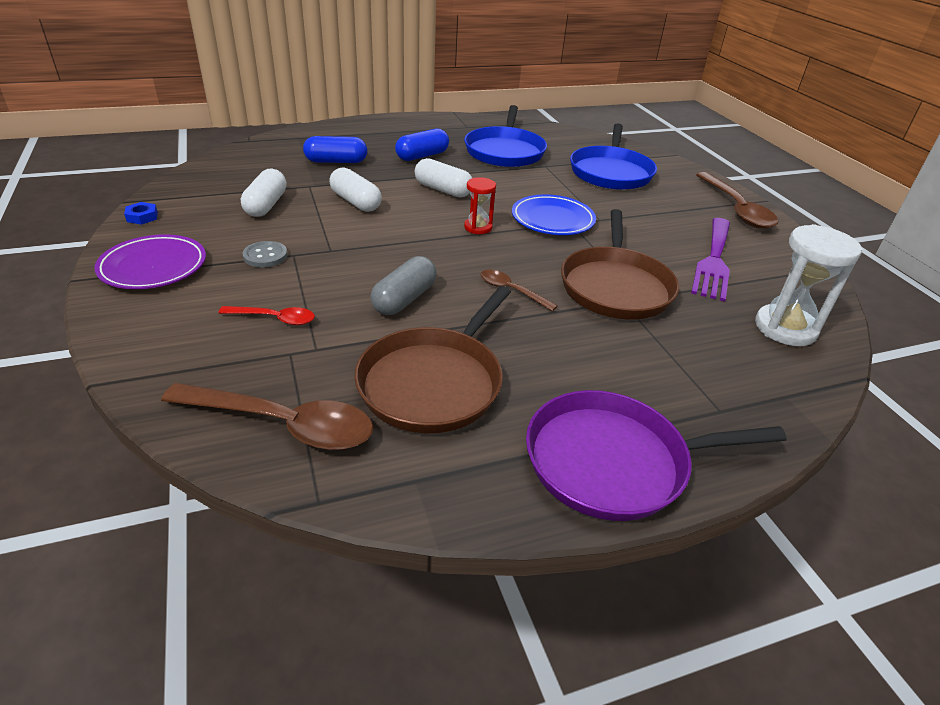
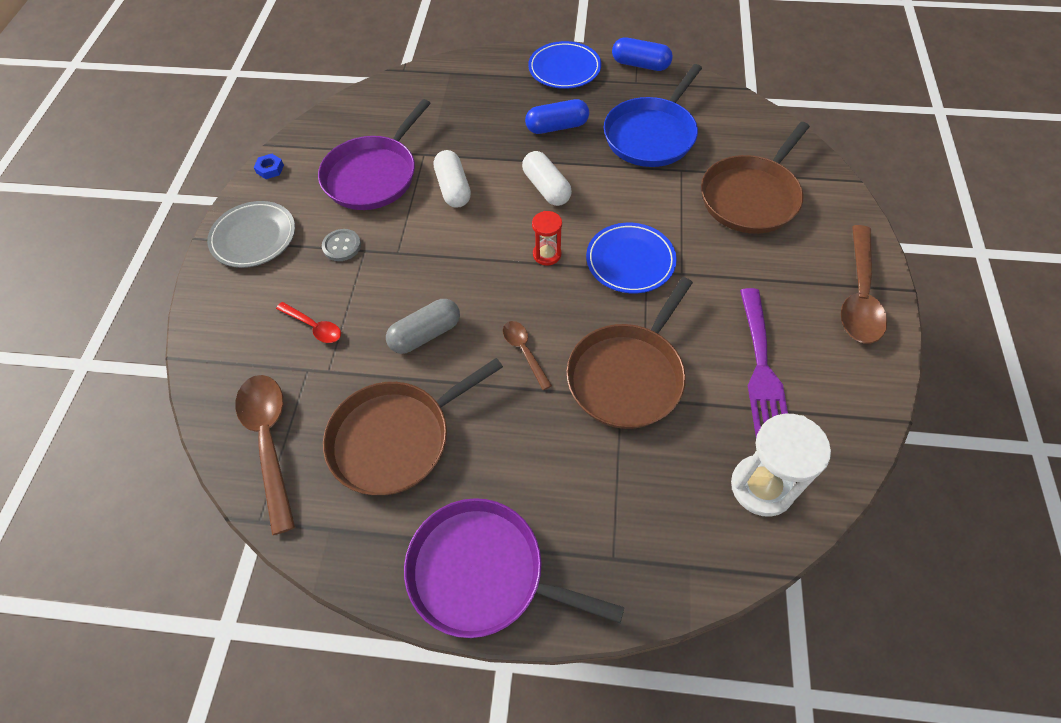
camera: 30 degrees right, 20 degrees up
purple plate [94,234,206,289] -> grey plate [207,201,295,268]
brown spoon [161,383,373,450] -> brown spoon turned 150 degrees counterclockwise [235,375,295,535]
white capsule [241,169,287,217] -> purple pan [318,99,430,210]
blue capsule [303,136,367,163] -> blue capsule moved to [612,37,673,71]
blue pan [570,123,657,190] -> brown pan [701,122,810,234]
purple fork [691,218,730,302] -> purple fork turned 45 degrees counterclockwise [740,288,788,437]
none -> blue plate [528,41,601,89]

